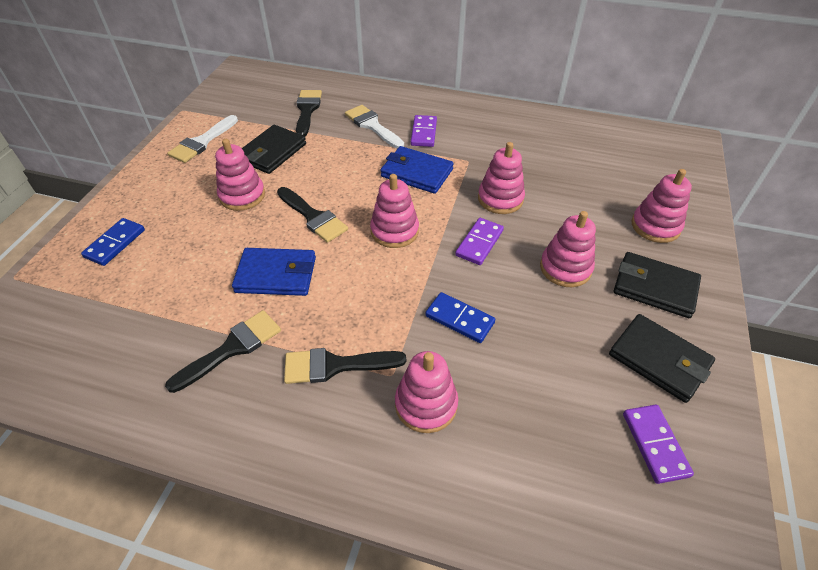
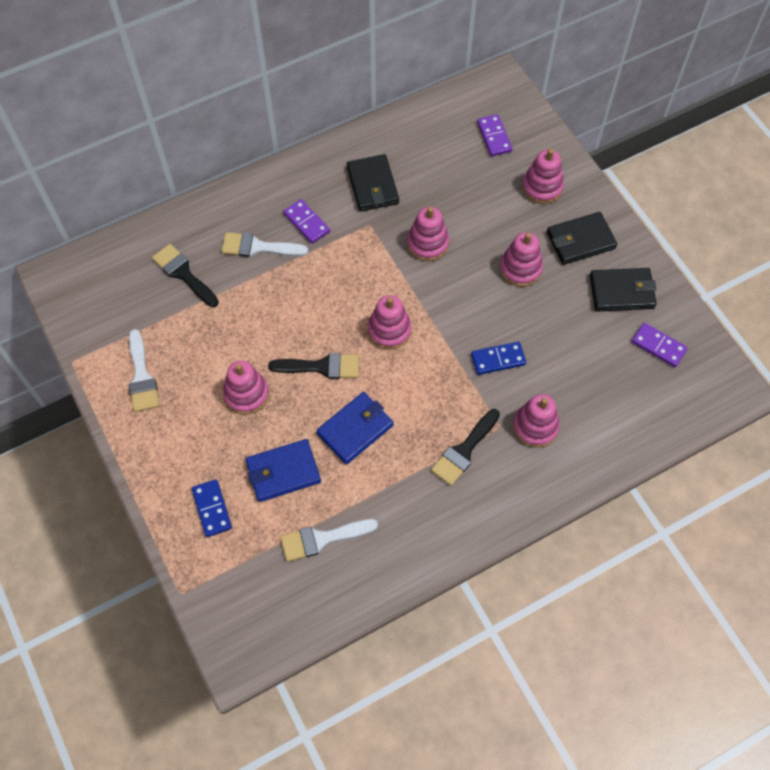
camera: 45 degrees left, 15 degrees up
black brush [165,310,281,393] -> none
black wallet [242,125,306,174] -> black wallet moved to [347,154,399,212]
blue wallet [380,146,454,194] -> blue wallet moved to [246,439,321,502]
purple domino [455,218,504,265] -> purple domino moved to [477,114,512,156]
none -> white brush [280,519,378,562]

